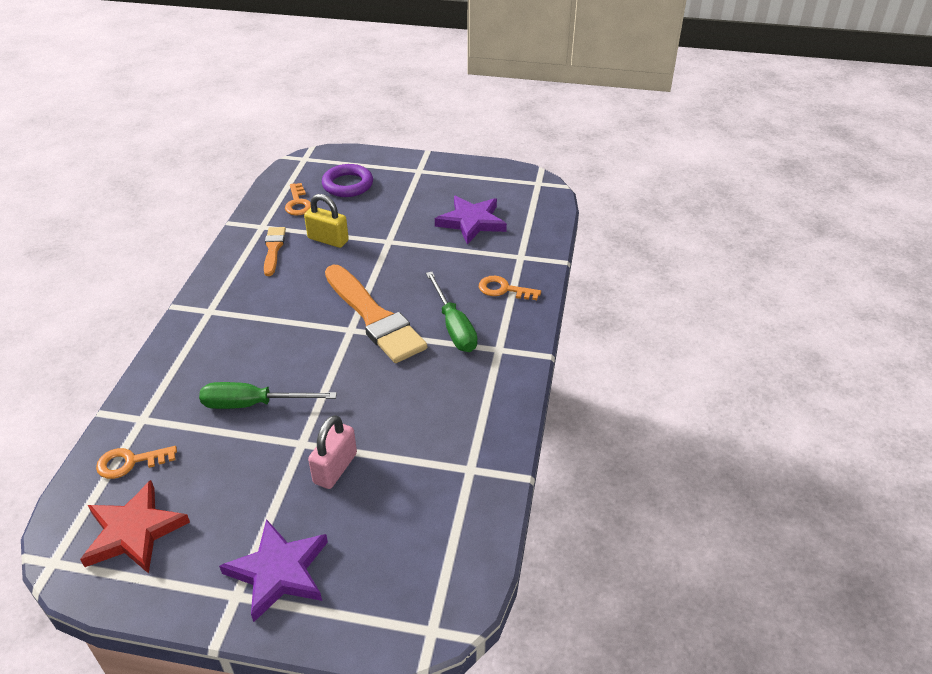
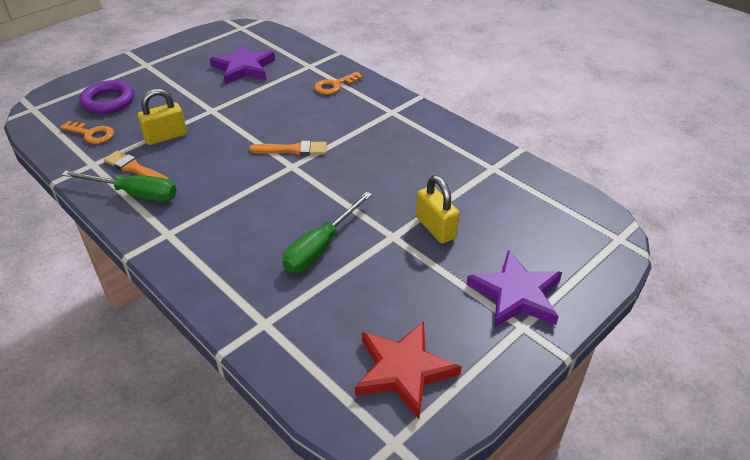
camera: 55 degrees left, 0 degrees up
orange key [96,446,177,479] -> none
pink padlock [308,415,357,489] -> yellow padlock [416,175,460,244]
orange brush [325,265,427,363] -> orange brush [249,141,327,155], size x0.51
green screwdriver [426,272,478,352] -> green screwdriver moved to [61,170,177,202]

